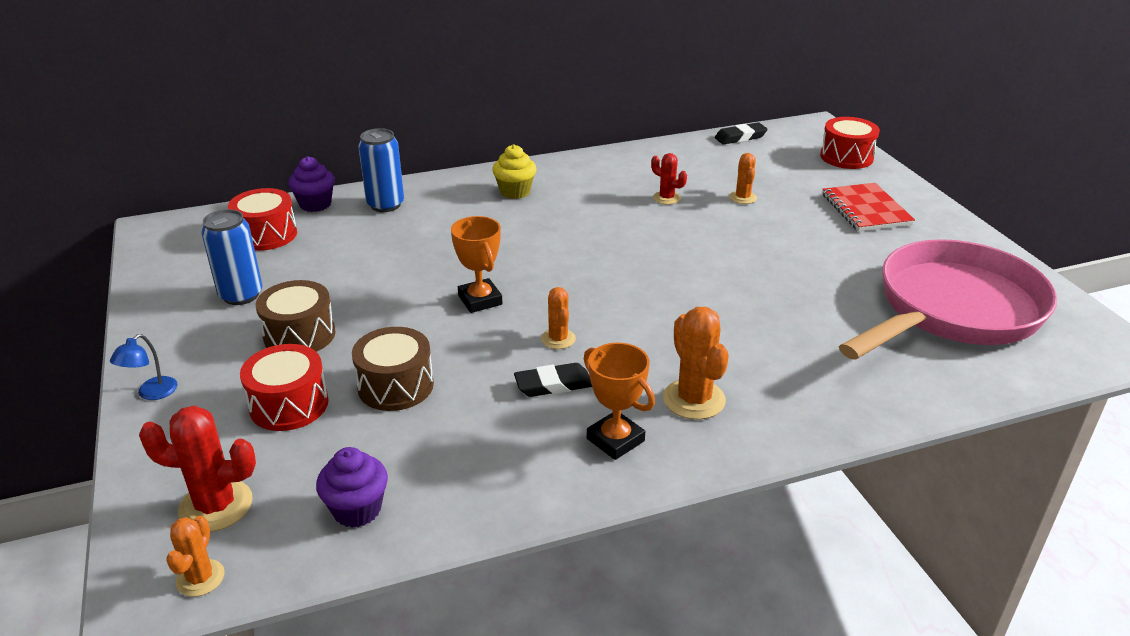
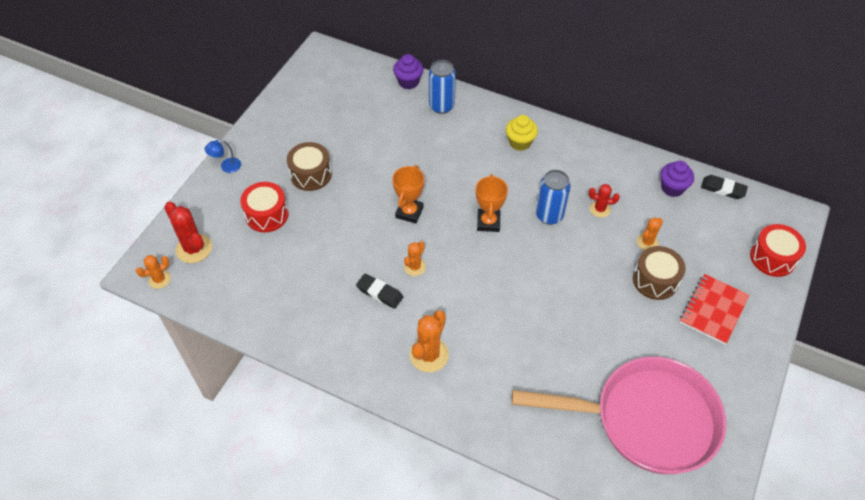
camera: 45 degrees right, 20 degrees up
blue can [201,209,263,305] -> blue can moved to [536,170,571,225]
red drum [228,188,297,251] -> none
purple cupcake [316,447,388,527] -> purple cupcake moved to [660,161,694,197]
brown drum [352,327,434,411] -> brown drum moved to [633,246,685,300]
orange trophy [584,343,655,460] -> orange trophy moved to [476,174,508,232]
red cactus [651,153,687,204] -> red cactus turned 75 degrees counterclockwise [589,184,620,217]

